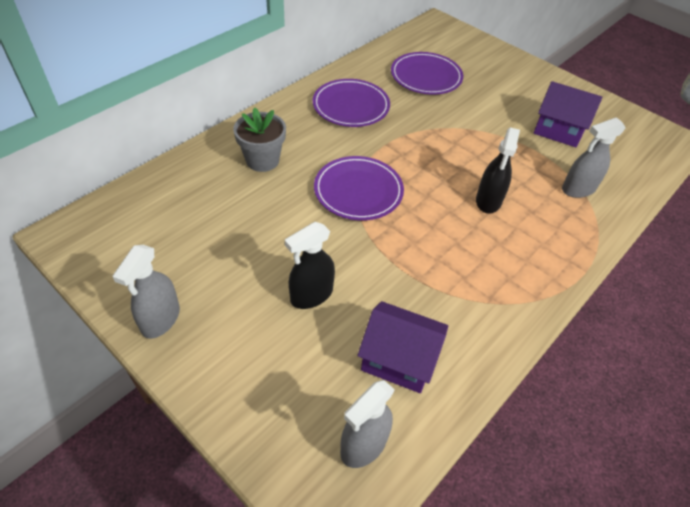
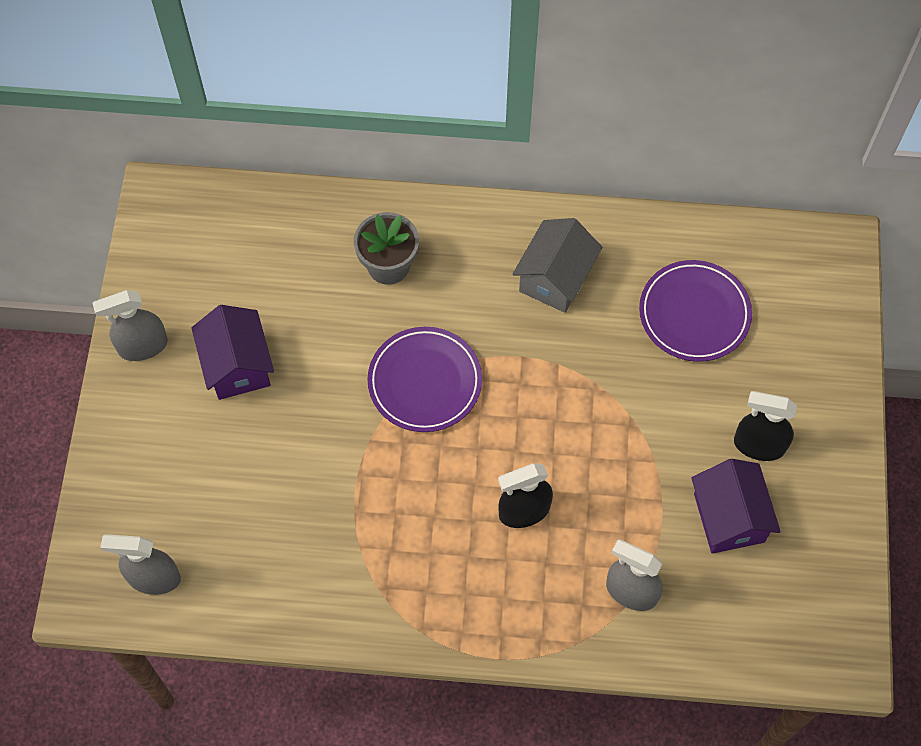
camera: 55 degrees right, 15 degrees up
black spray bottle [285,222,335,309] -> black spray bottle moved to [734,391,797,461]
purple plate [313,79,390,127] -> grey house [513,218,602,313]
purple house [357,301,448,393] -> purple house moved to [191,305,274,400]

